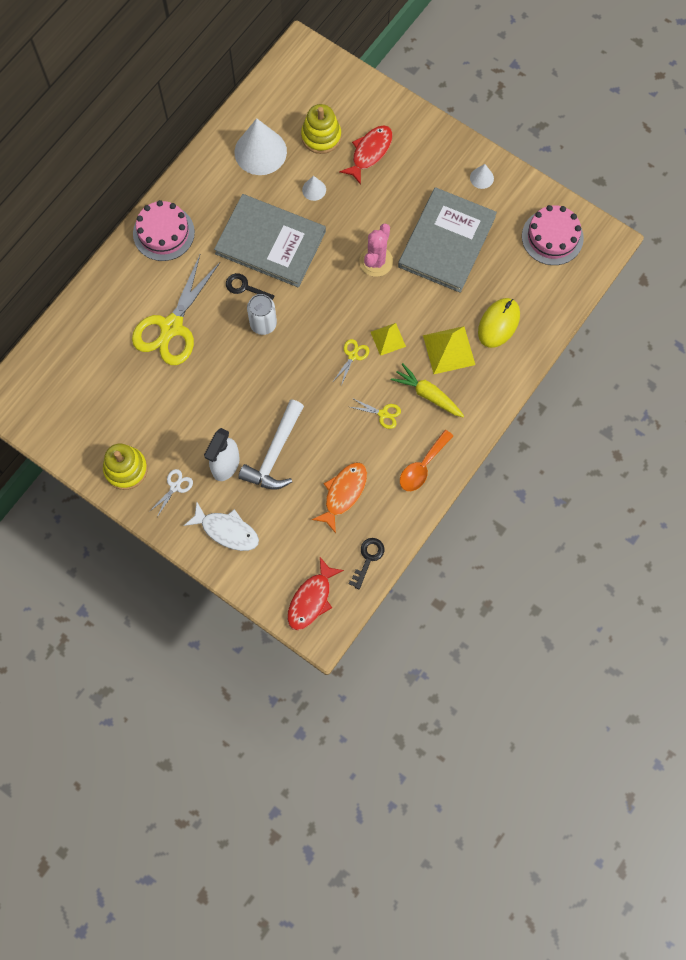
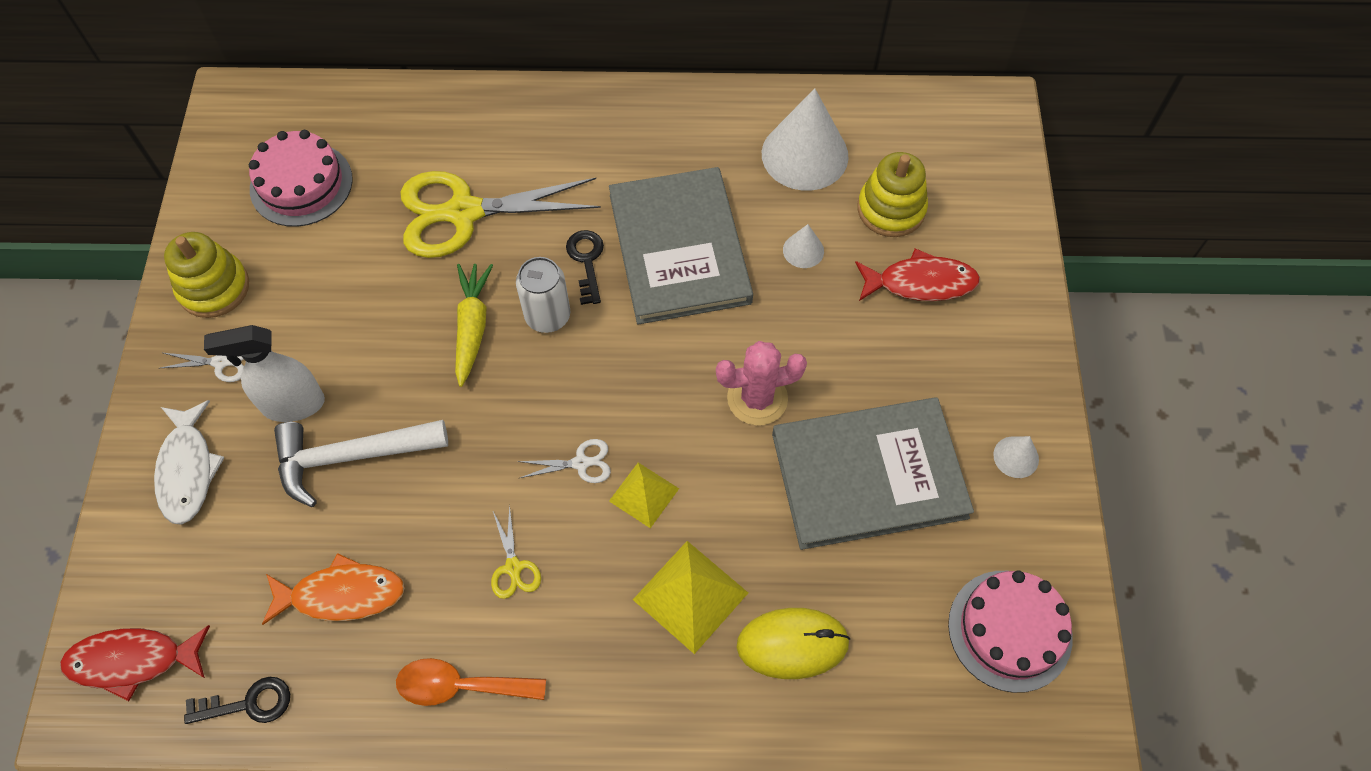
camera: 55 degrees right, 10 degrees down
pink cake [133,200,195,261] -> pink cake moved to [249,130,353,227]
yellow scissors [334,339,370,386] -> white scissors [517,439,611,483]
yellow carrot [391,363,464,417] -> yellow carrot moved to [455,264,493,387]

